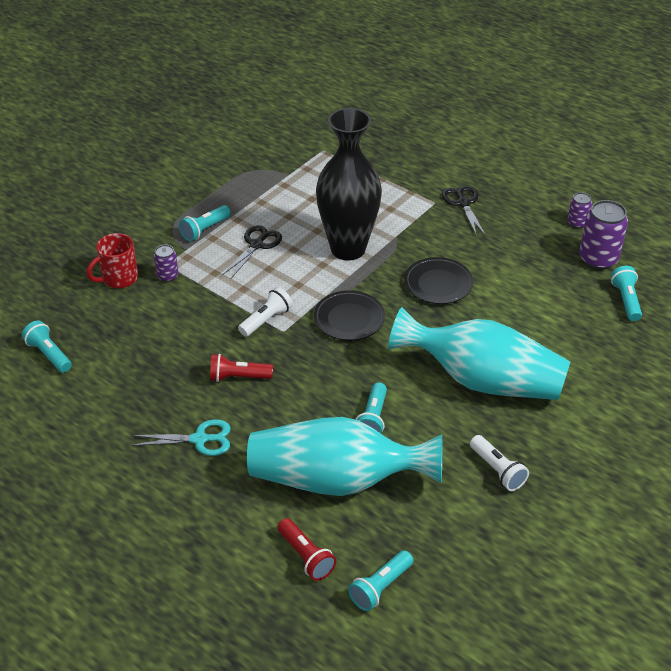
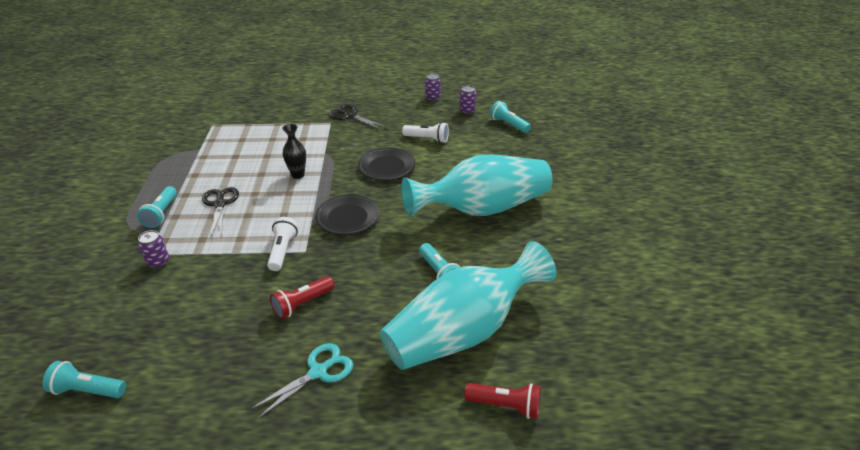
camera: 40 degrees left, 5 degrees down
red mug [87,233,138,288] -> none
black vase [316,108,382,260] -> black vase [283,124,306,179], size x0.41
turquoise flashlight [348,550,413,611] -> none
white flashlight [470,435,529,491] -> white flashlight moved to [402,122,449,143]
purple can [579,200,628,270] -> purple can [460,85,476,114], size x0.54

